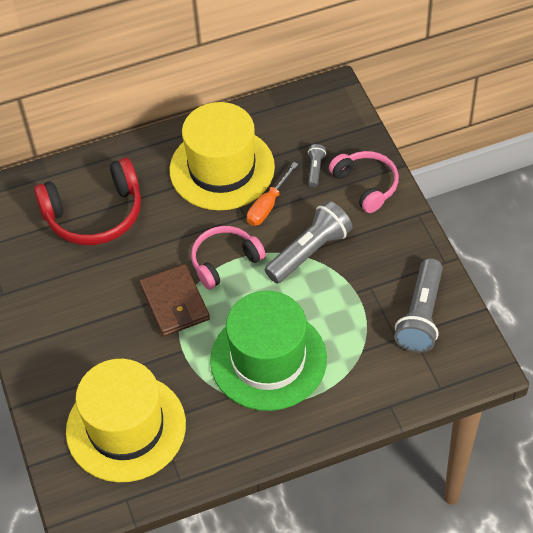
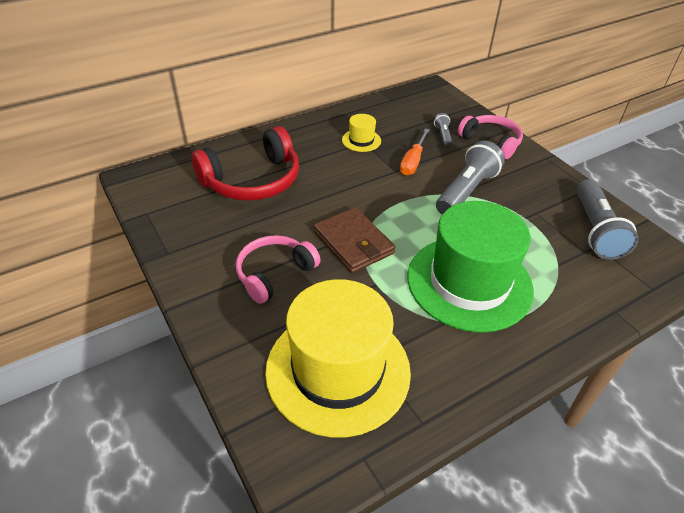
camera: 15 degrees left, 10 degrees down
yellow hat [169,102,275,211] -> yellow hat [342,114,381,152], size x0.41
pink headphones [191,226,266,290] -> pink headphones moved to [236,235,320,304]

